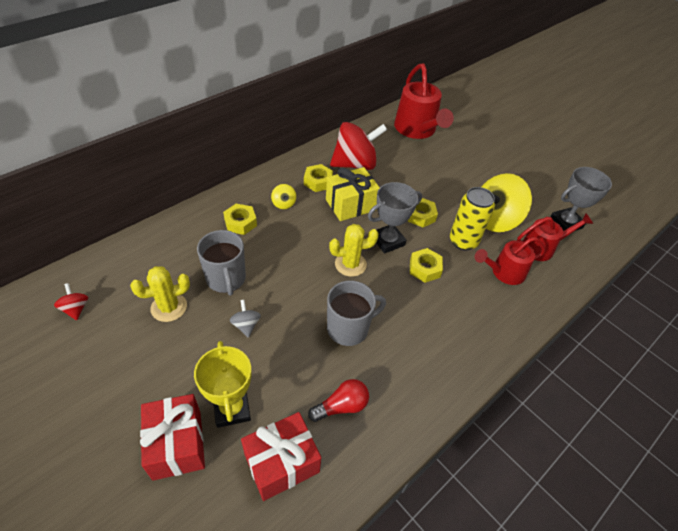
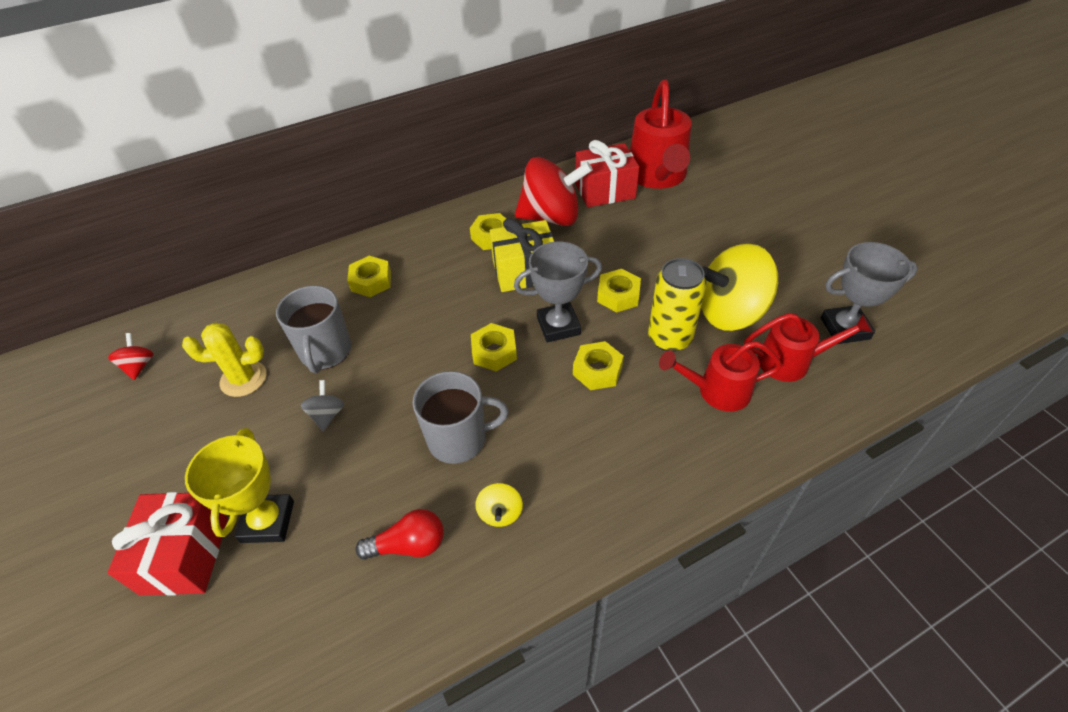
camera: 20 degrees right, 0 degrees up
red gift [241,412,321,501] -> red gift moved to [575,140,639,207]
yellow spinning top [271,184,296,209] -> yellow spinning top moved to [475,483,523,527]
yellow cactus [329,224,379,277] -> yellow nut [471,323,517,372]

